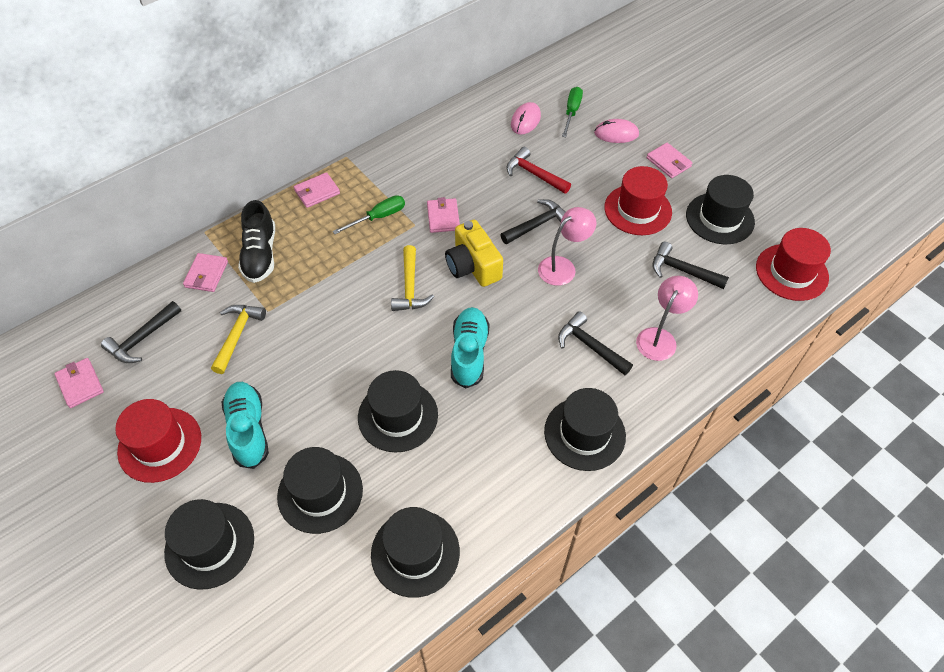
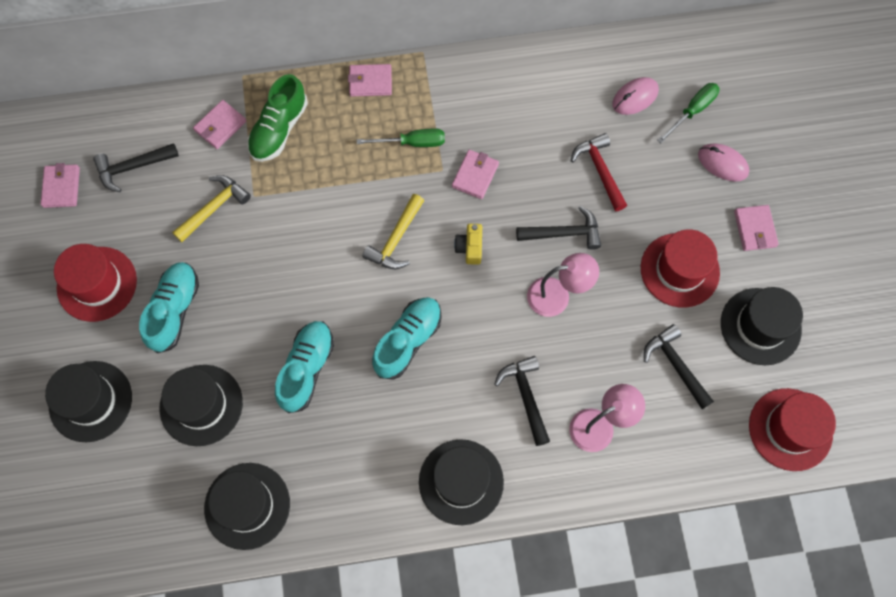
camera: 30 degrees right, 15 degrees up
black shoe [238,200,275,283] -> green shoe [247,74,308,162]
black hat [358,370,438,452] -> turquoise shoe [275,321,334,413]
yellow camera [445,220,503,287] -> yellow camera [454,224,482,265], size x0.55

